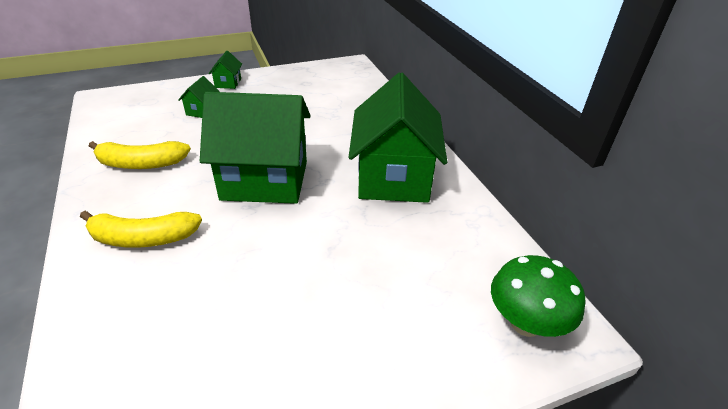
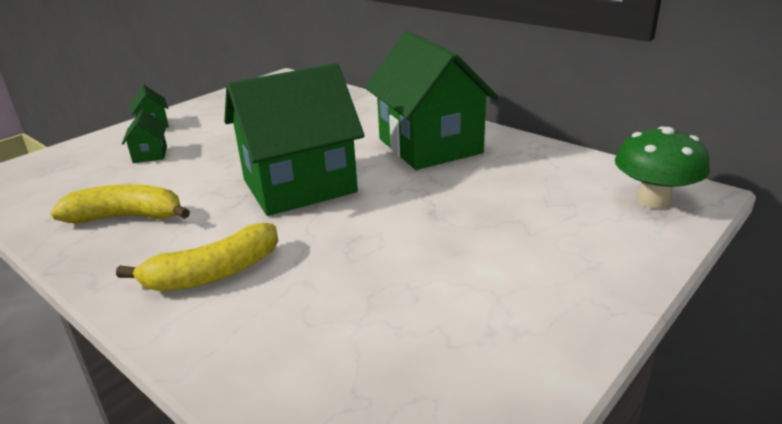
camera: 25 degrees left, 10 degrees down
yellow banana [89,141,191,169] -> yellow banana turned 150 degrees counterclockwise [50,184,190,223]

